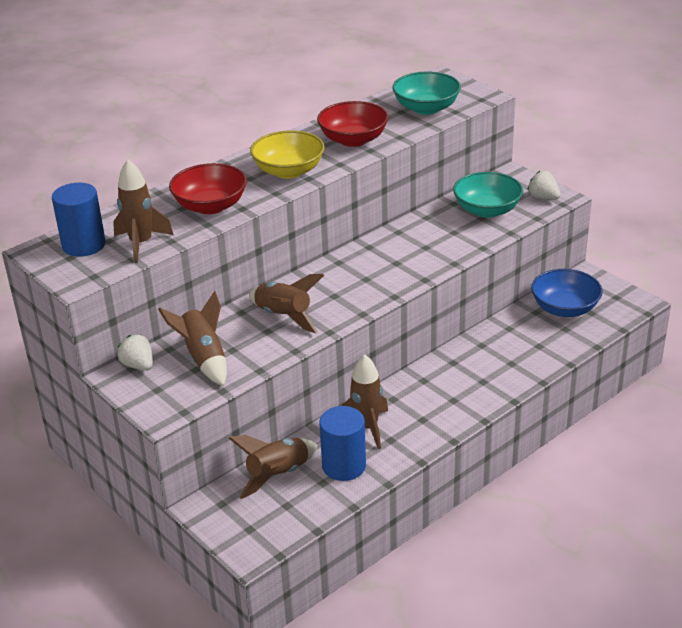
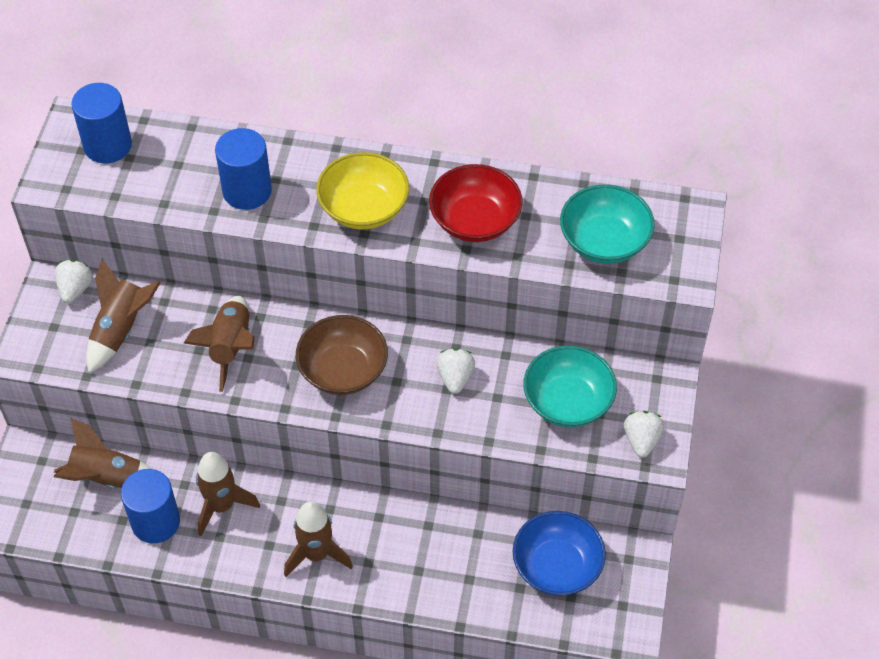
camera: 50 degrees right, 20 degrees up
brown rocket [113,160,174,263] -> brown rocket moved to [284,501,353,577]
red bowl [169,163,247,214] -> blue cylinder [215,128,272,210]
none -> brown bowl [296,315,388,395]
none -> white strawberry [436,348,475,394]

